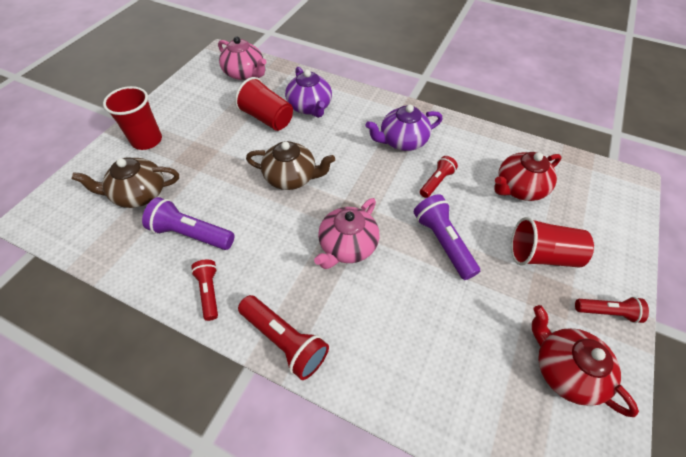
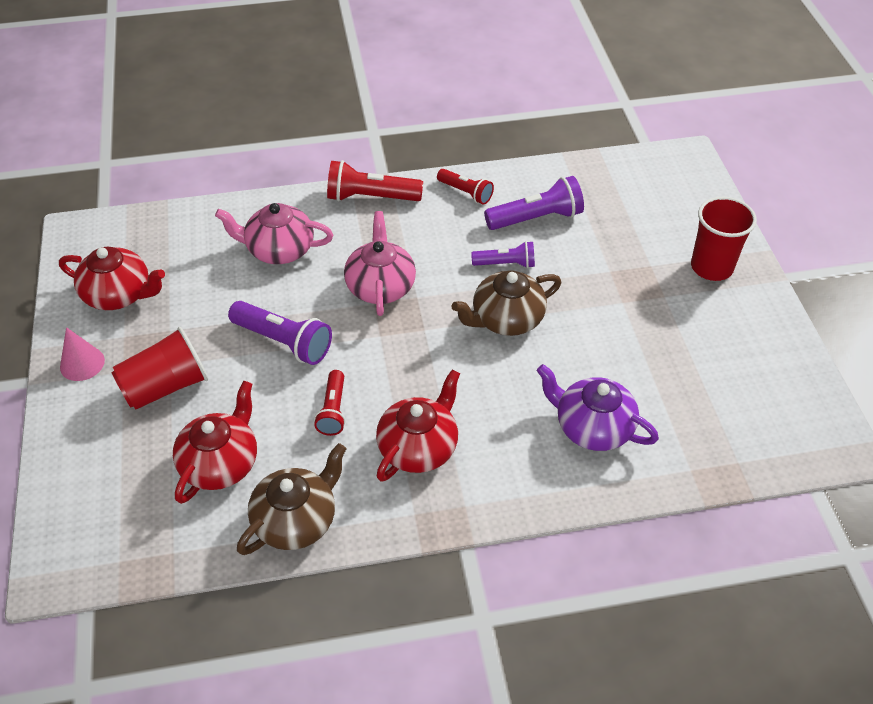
camera: 145 degrees right, 5 degrees down
brown teapot [72,157,179,208] -> brown teapot moved to [237,443,347,555]
pink teapot [218,37,266,80] -> pink teapot moved to [215,203,333,264]
red cup [235,77,293,131] -> none
purple teapot [366,105,442,151] -> red teapot [376,369,460,482]
red flashlight [575,297,649,323] -> pink cone [60,327,105,381]
none -> purple flashlight [471,241,535,268]

